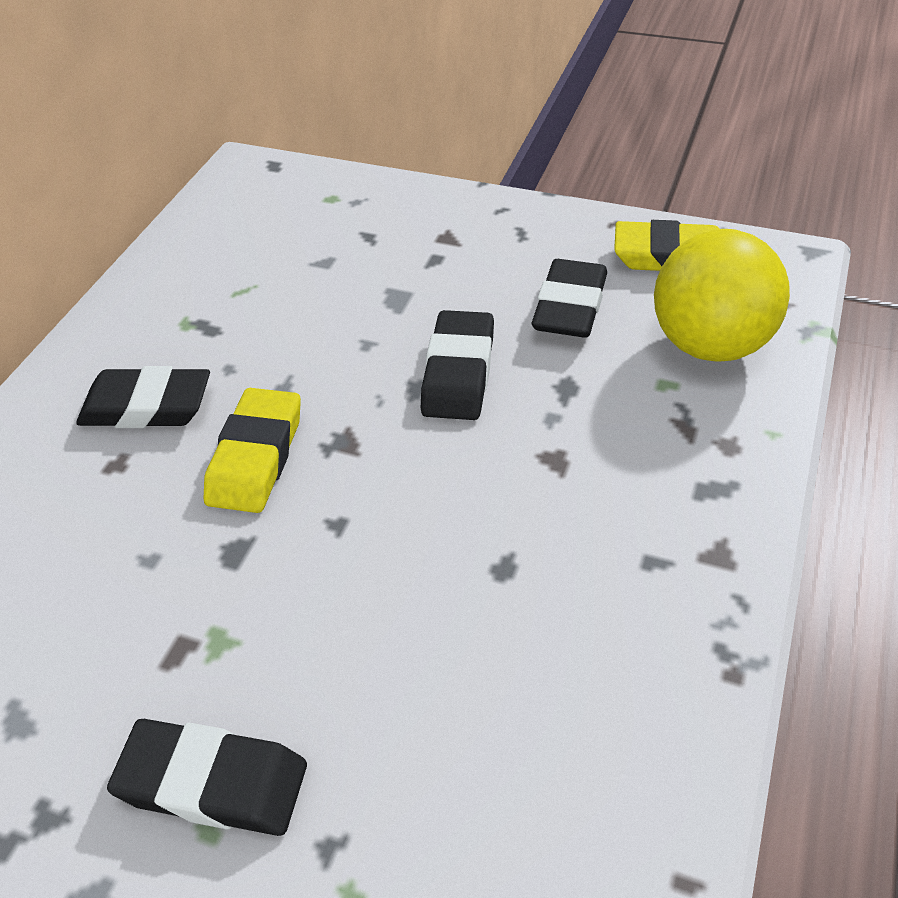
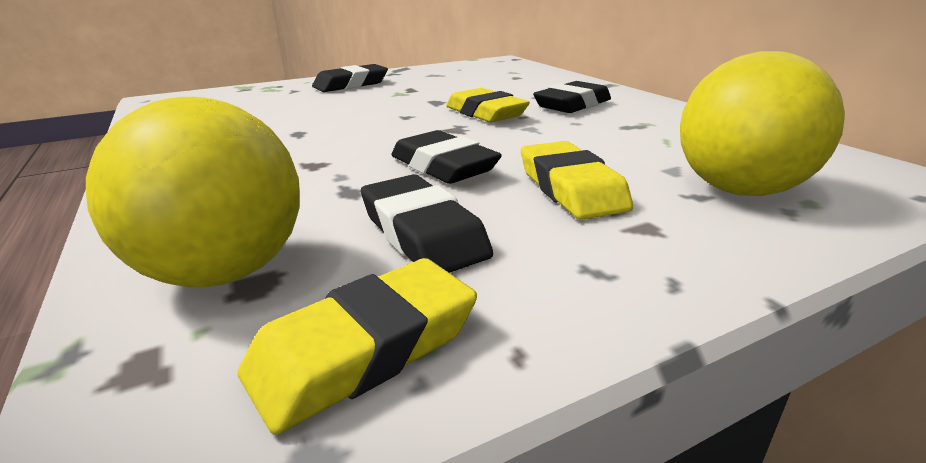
camera: 130 degrees right, 20 degrees down
none -> yellow eraser [521,141,633,220]
none -> yellow ball [680,51,845,196]

